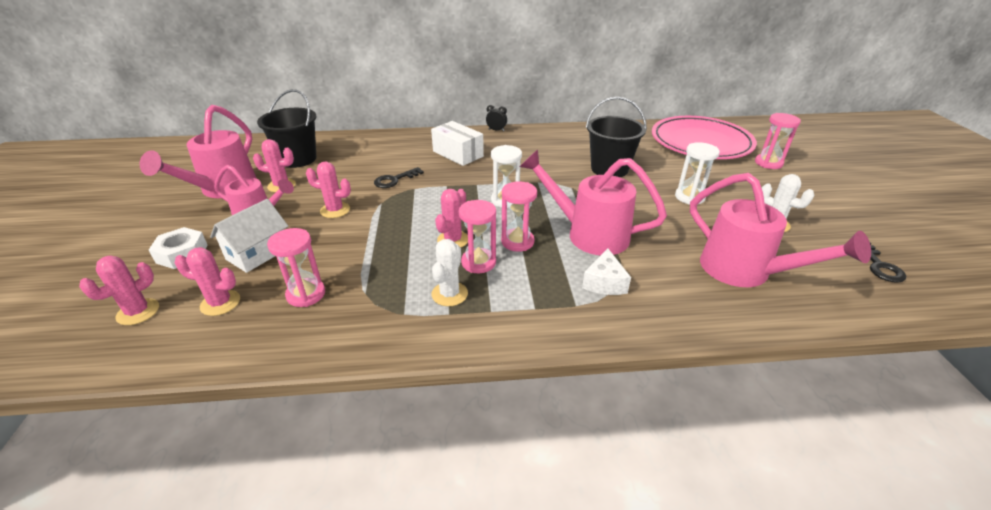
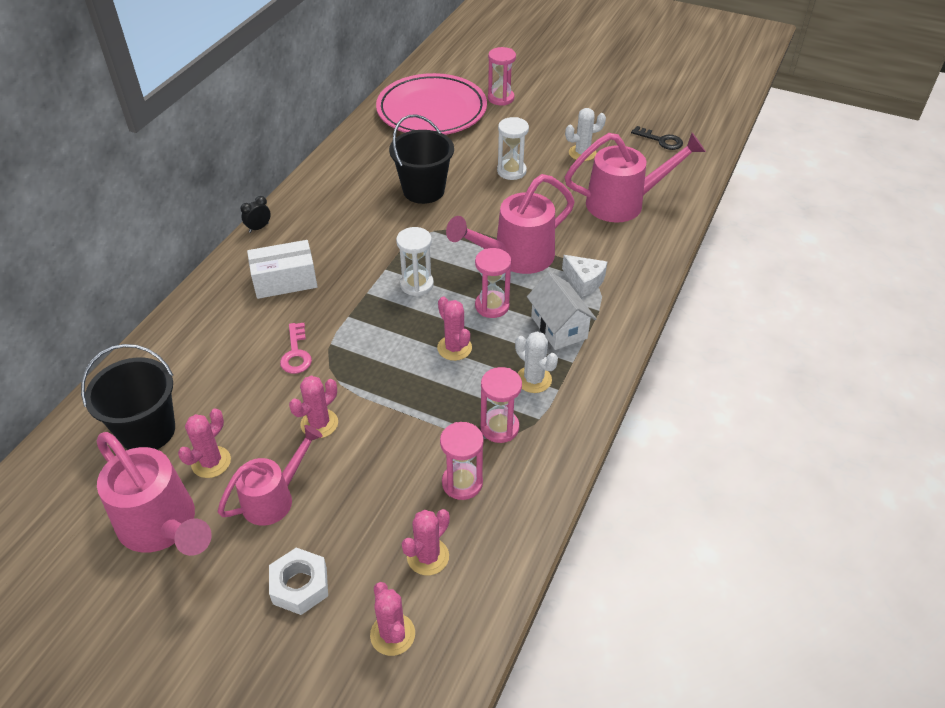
camera: 60 degrees left, 10 degrees up
white house [210,199,288,273] -> white house moved to [527,272,597,350]
black key [374,167,424,188] -> pink key [280,323,312,374]
pink hourglass [459,200,496,273] -> pink hourglass moved to [480,367,522,443]

